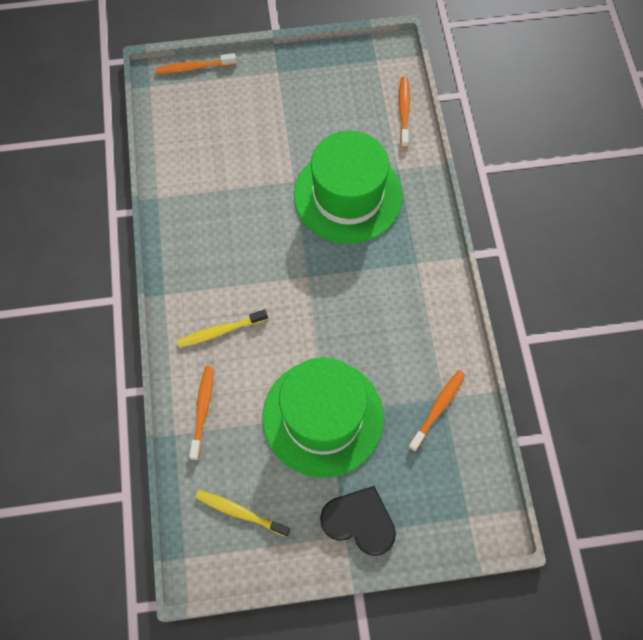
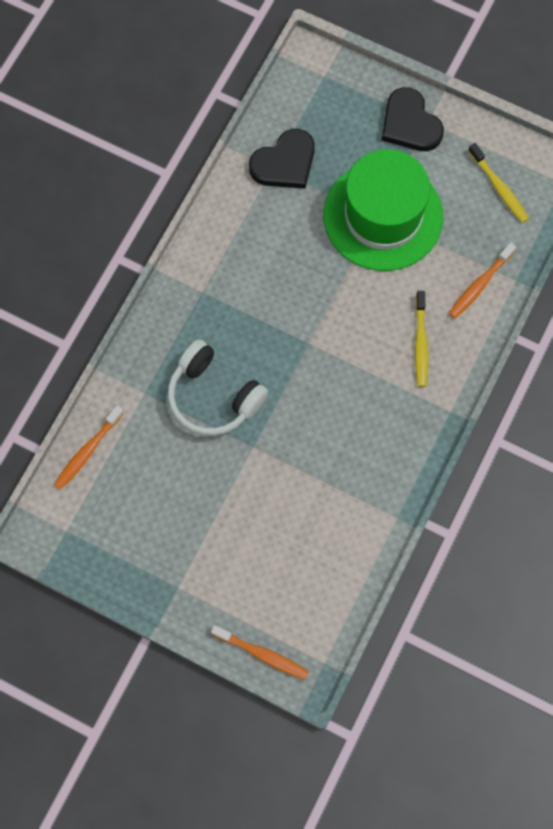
camera: 145 degrees left, 5 degrees up
yellow toothbrush [177,309,268,348] -> yellow toothbrush turned 75 degrees clockwise [415,291,428,387]
green hat [294,131,403,244] -> white headphones [168,339,268,436]
orange toothbrush [408,370,465,451] -> black heart [249,129,315,189]

